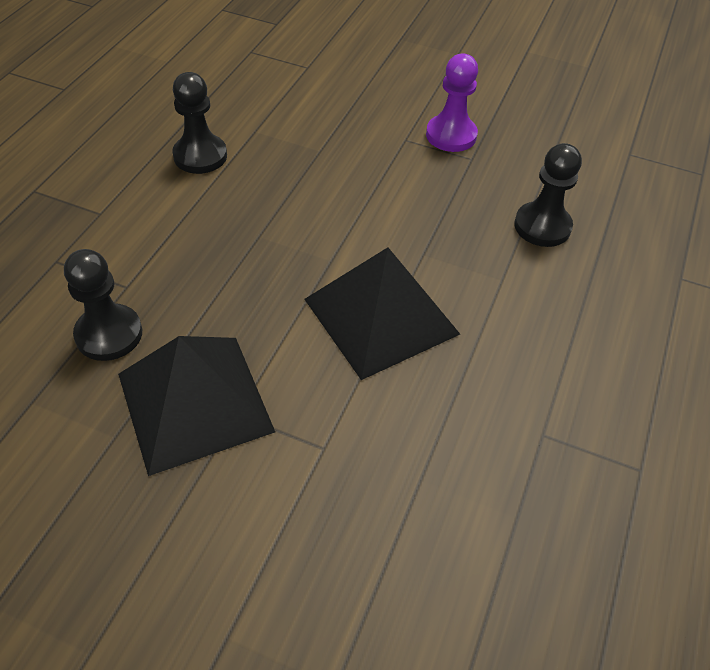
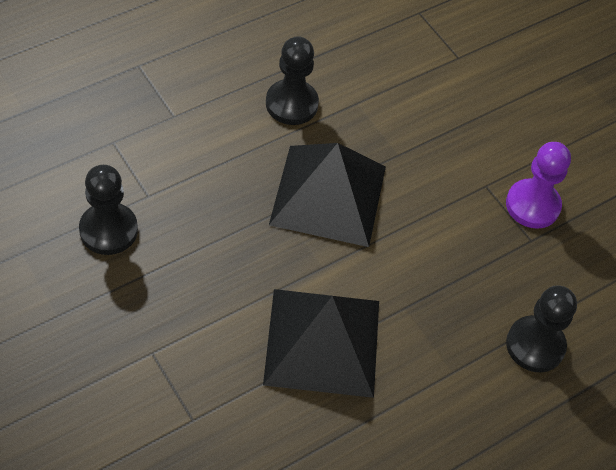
camera: 30 degrees right, 5 degrees up
black pyramid [118,336,275,476] -> black pyramid moved to [269,143,386,247]

